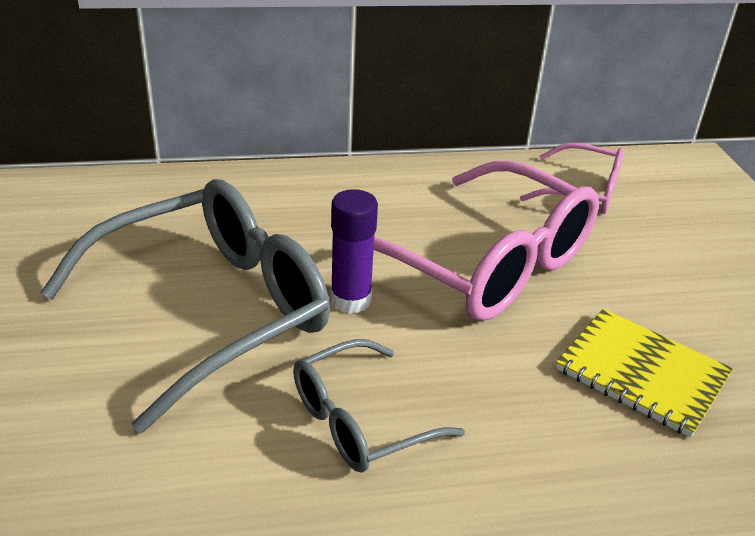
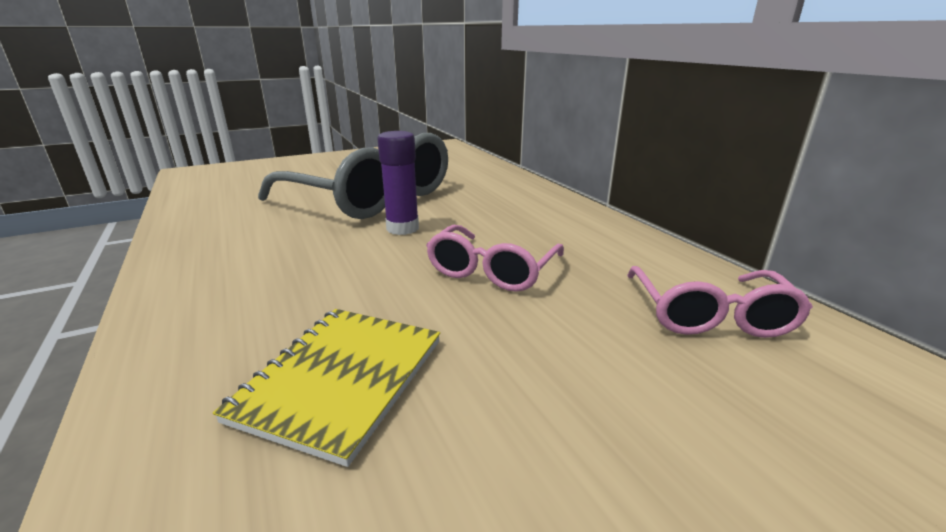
camera: 75 degrees right, 10 degrees down
grey glasses [293,339,465,473] -> none
pink glasses [374,160,599,321] -> pink glasses [426,224,564,292], size x0.53

